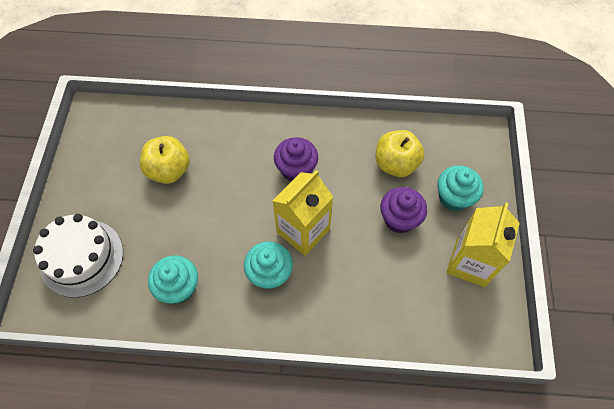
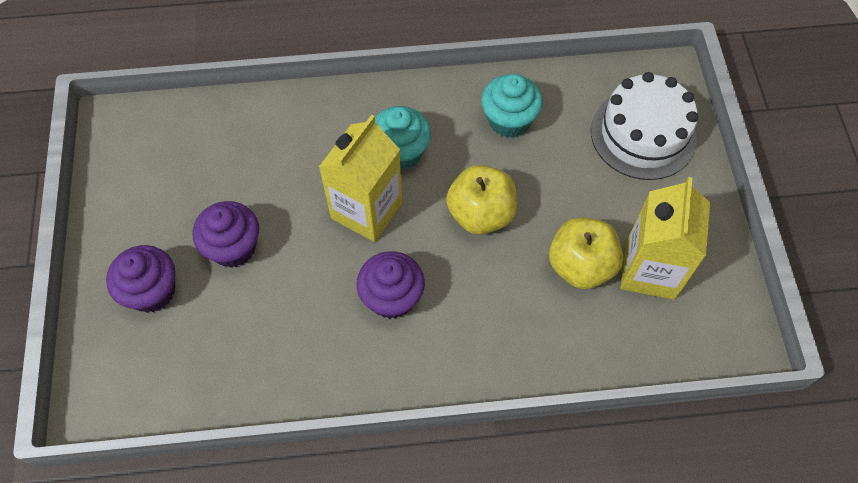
camera: 170 degrees right, 0 degrees up
yellow apple [376,130,425,177] -> yellow apple moved to [446,165,517,234]
turquoise cupcake [437,166,484,212] -> purple cupcake [106,245,176,313]
yellow carton [446,203,520,287] -> yellow carton moved to [620,177,710,300]

